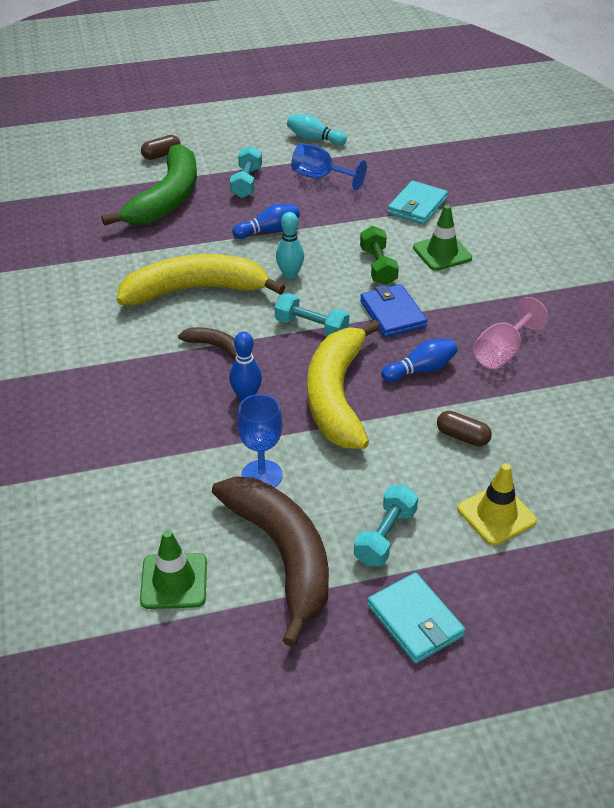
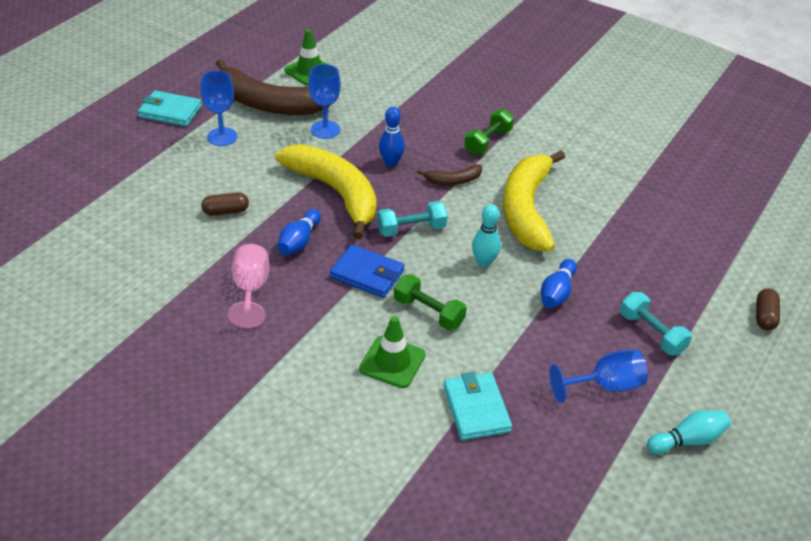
camera: 135 degrees right, 0 degrees up
green banana [102,144,197,226] -> none
yellow banana [117,254,285,305] -> yellow banana turned 150 degrees clockwise [503,150,565,251]
turquoise dumbbell [354,485,418,566] -> blue goblet [201,70,238,146]
yellow traffic cone [458,463,537,546] -> none
none -> green dumbbell [464,109,514,155]

